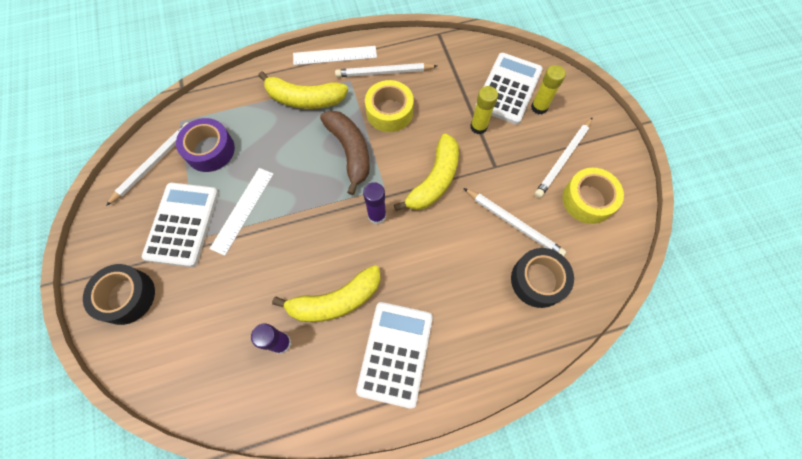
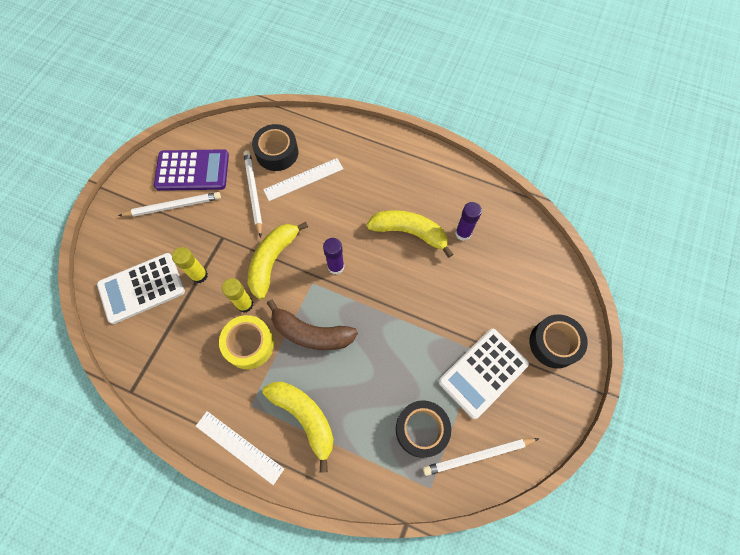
camera: 140 degrees left, 0 degrees up
purple tape [176,118,235,172] -> black tape [396,400,451,458]
white ruler [210,168,274,256] -> white ruler moved to [263,158,343,201]
brown banana [320,111,370,195] -> brown banana turned 90 degrees counterclockwise [267,299,358,350]
white pencil [335,63,437,77] -> none
white calculator [356,302,433,409] -> none
yellow banana [394,133,459,211] -> yellow banana turned 45 degrees counterclockwise [248,222,308,300]
yellow glue stick [531,65,566,115] -> yellow glue stick moved to [222,278,254,313]
yellow tape [562,168,624,224] -> purple calculator [154,149,229,191]

